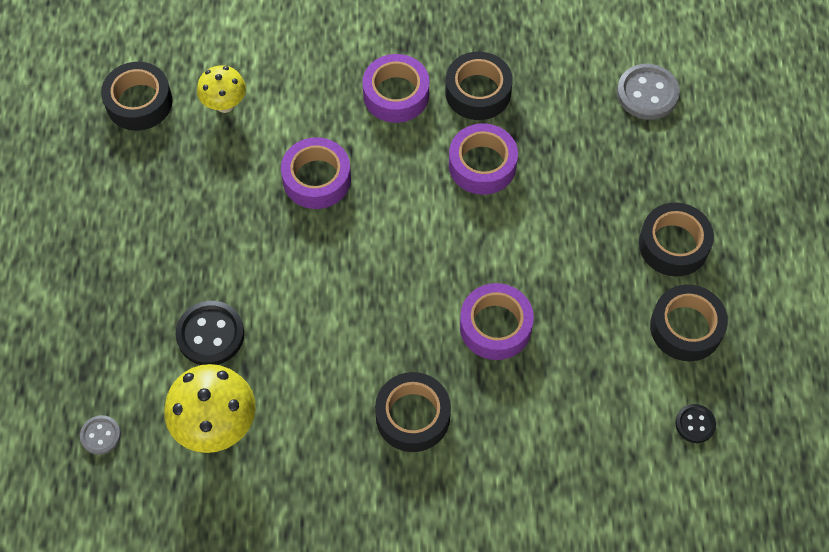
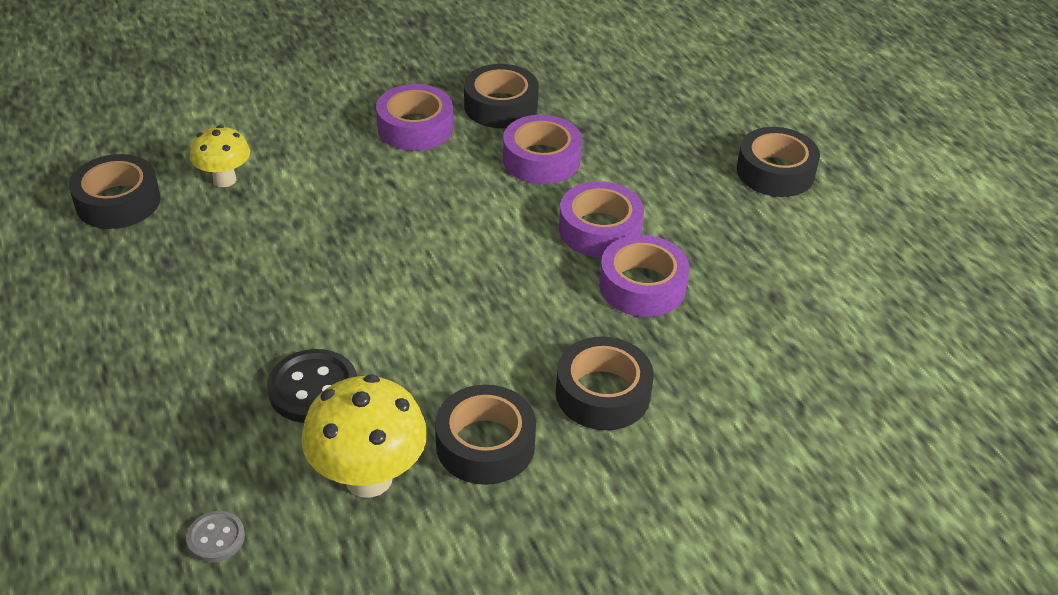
camera: 25 degrees left, 20 degrees down
purple tape [281,137,351,209] -> purple tape moved to [559,181,644,258]
grey button [617,64,680,120] -> none
black tape [650,284,728,361] -> black tape moved to [435,385,536,485]
black button [675,404,716,443] -> none

